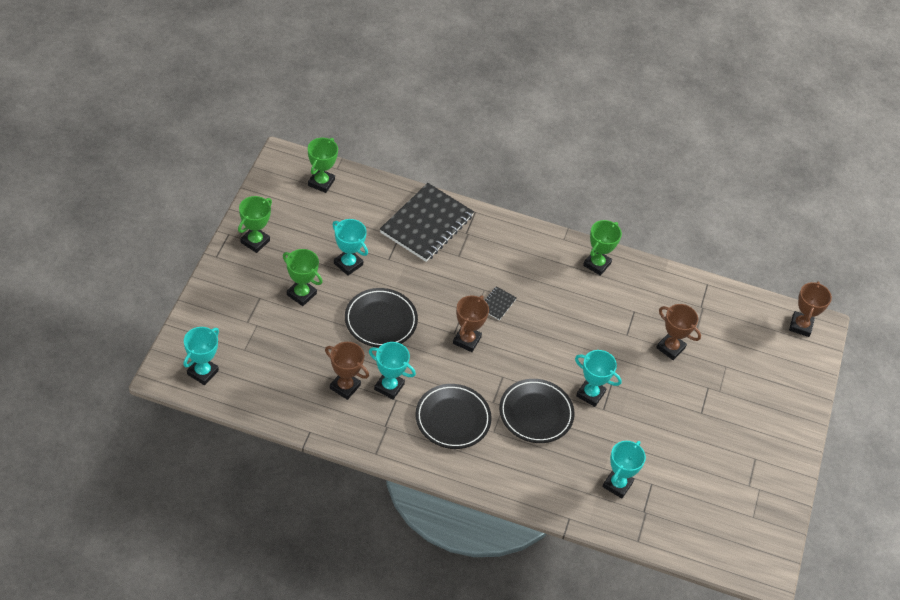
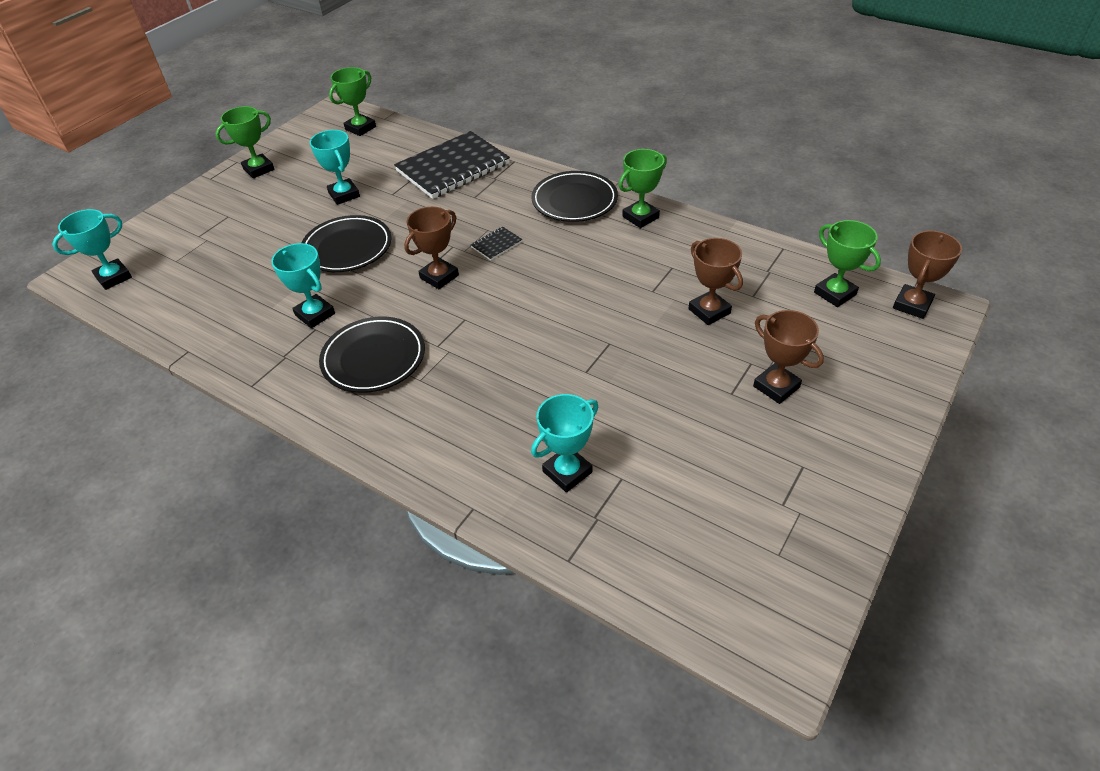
camera: 25 degrees right, 5 degrees down
green trophy [283,249,323,306] -> green trophy moved to [814,220,881,307]
brown trophy [325,342,369,400] -> brown trophy moved to [753,310,824,404]
black plate [499,379,575,443] -> black plate moved to [531,171,618,222]
turquoise trophy [575,350,622,407] -> none

